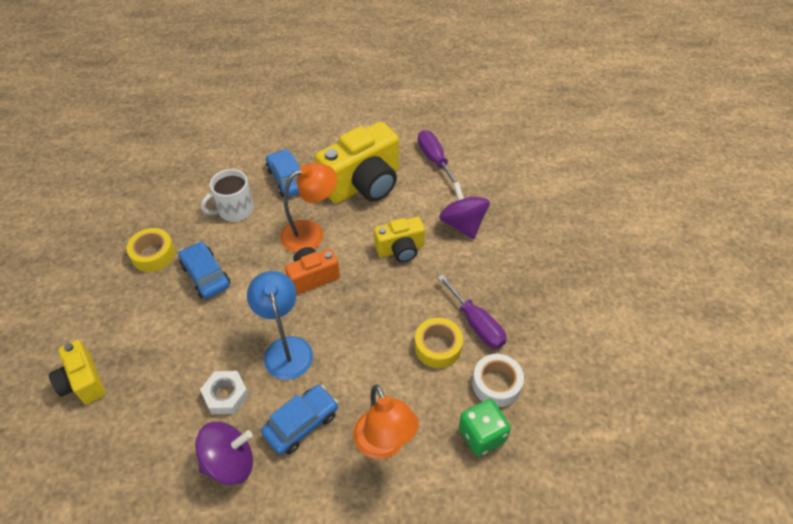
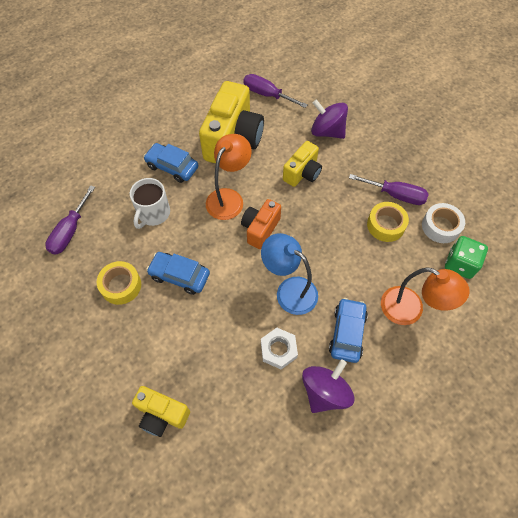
camera: 35 degrees left, 10 degrees up
none -> purple screwdriver [45,185,95,254]

